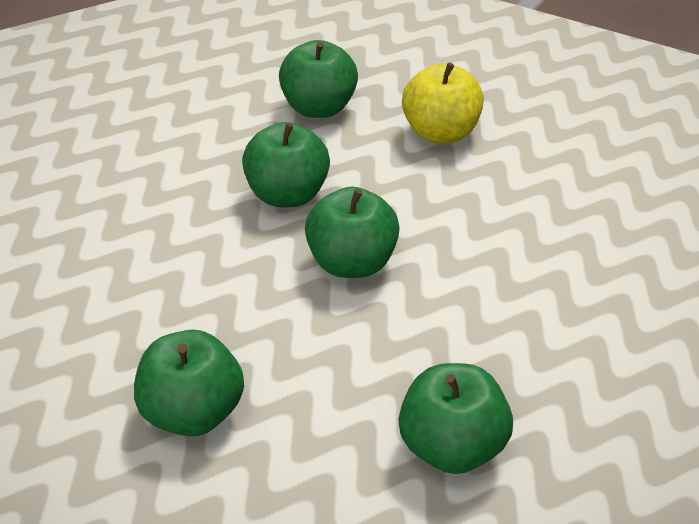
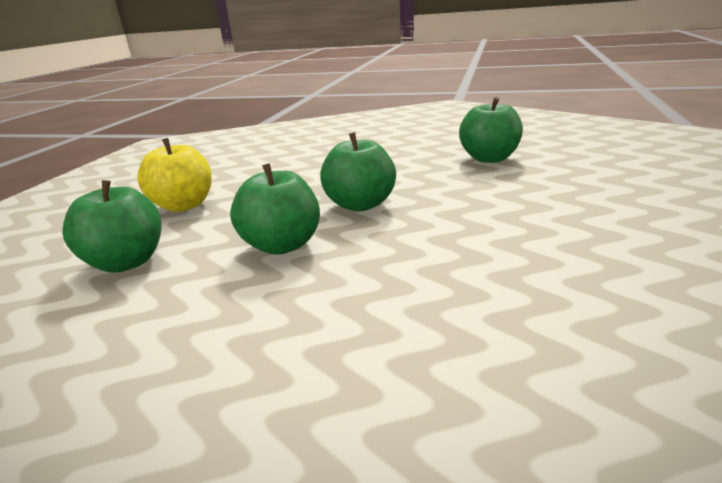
camera: 105 degrees left, 15 degrees down
green apple [134,330,244,436] -> none

